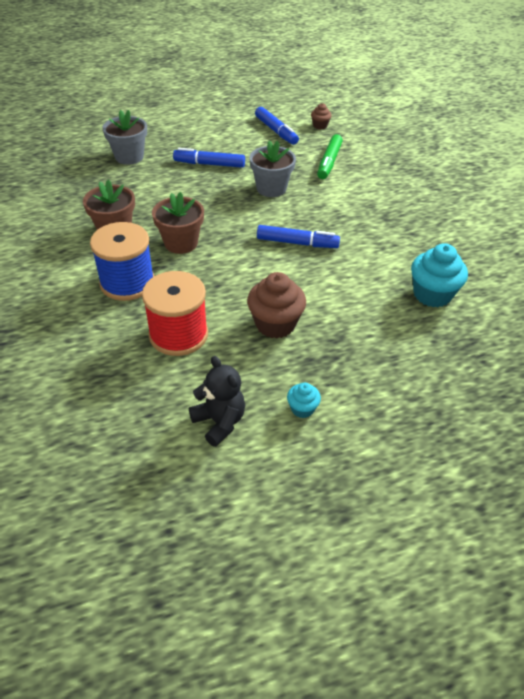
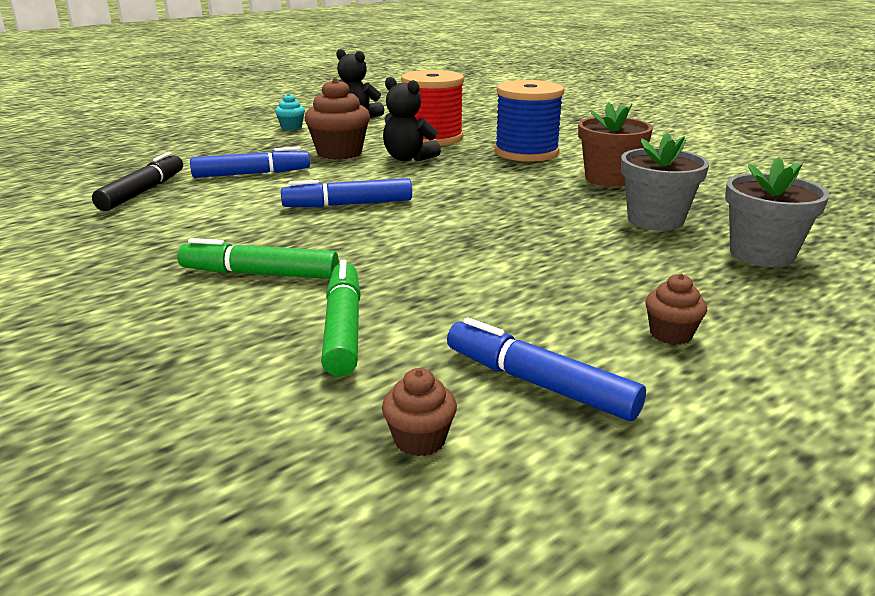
camera: 160 degrees right, 20 degrees down
brown flower pot [152,192,204,254] -> none
blue marker [173,148,245,168] -> blue marker moved to [190,147,310,178]
grey flower pot [249,140,296,197] -> grey flower pot moved to [621,132,709,231]
turquoise cupcake [411,243,468,307] -> black marker [92,152,183,211]
none -> green marker [177,238,339,279]
none -> black teddy bear [383,77,441,161]
none -> brown cupcake [645,274,707,345]

